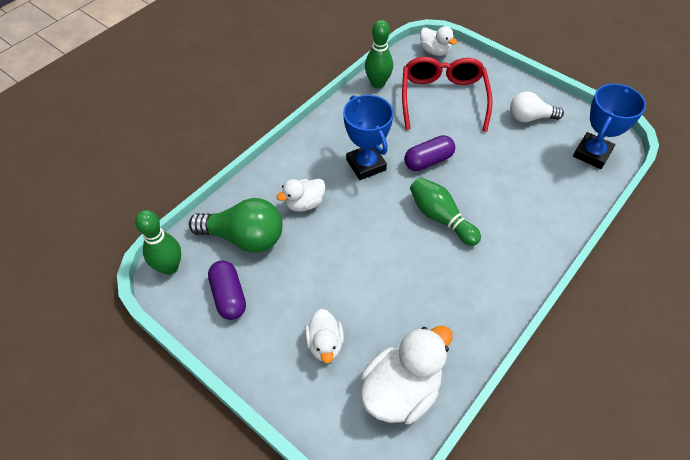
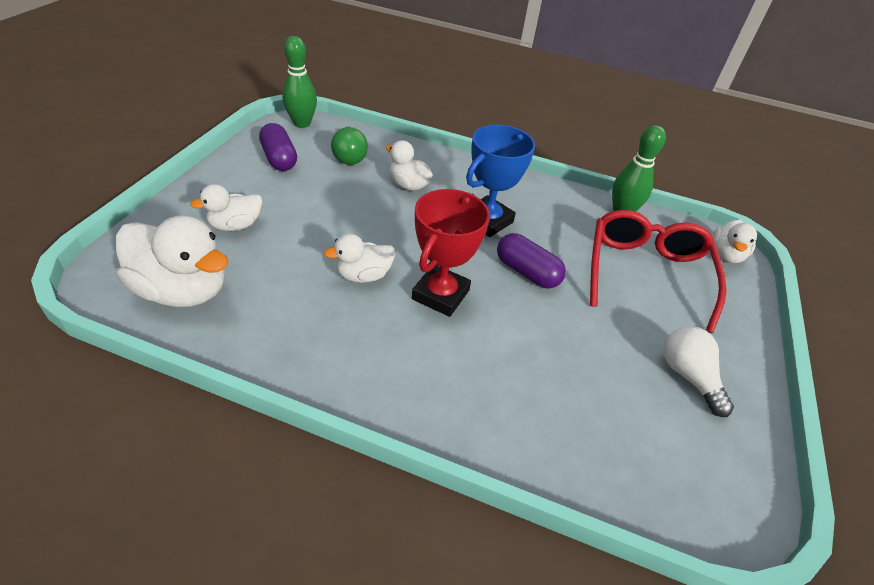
camera: 65 degrees right, 10 degrees down
green light bulb [189,198,282,252] -> green light bulb [331,126,368,165], size x0.65
purple capsule [208,261,246,320] -> purple capsule turned 75 degrees counterclockwise [259,123,297,171]
red glasses [402,57,493,132] -> red glasses turned 60 degrees counterclockwise [590,210,727,333]
green bowling pin [410,177,481,246] -> red trophy [412,189,490,317]
blue trophy [573,84,646,169] -> none
none -> white duck [324,233,395,283]

